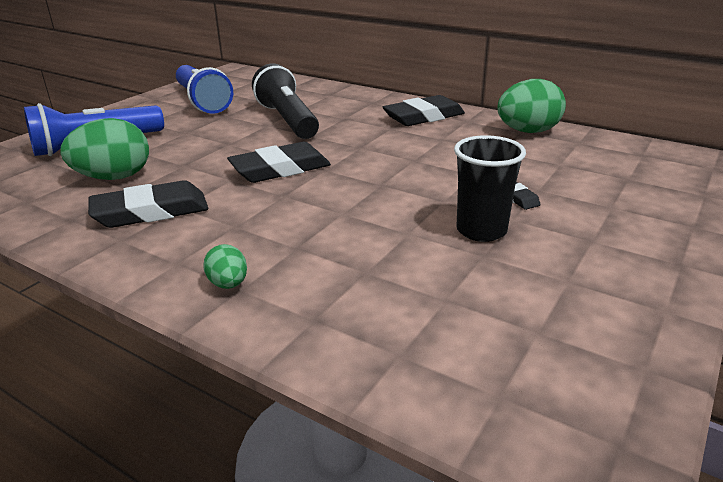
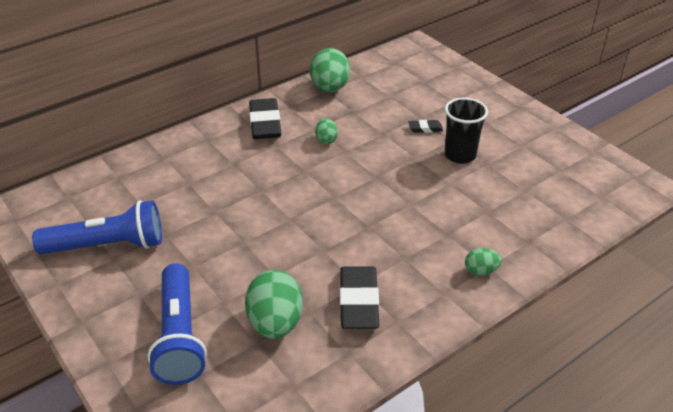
camera: 70 degrees left, 10 degrees up
black eraser [227,142,331,183] -> none
black flashlight [252,63,319,139] -> none
none -> green egg [315,118,338,144]

